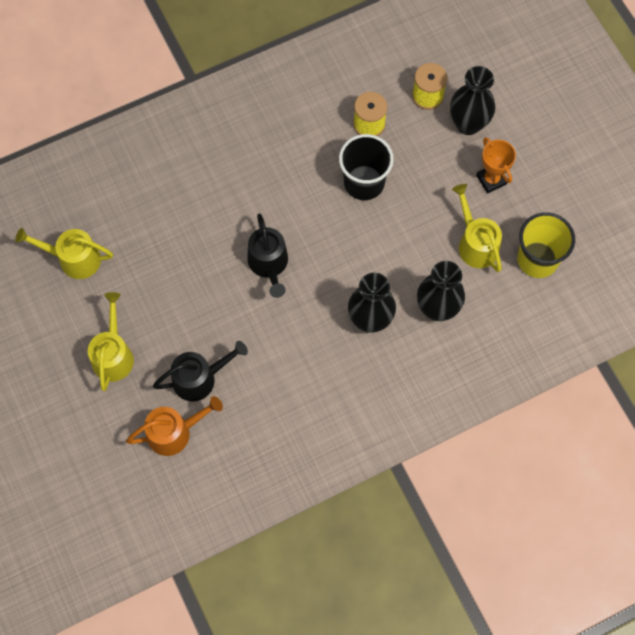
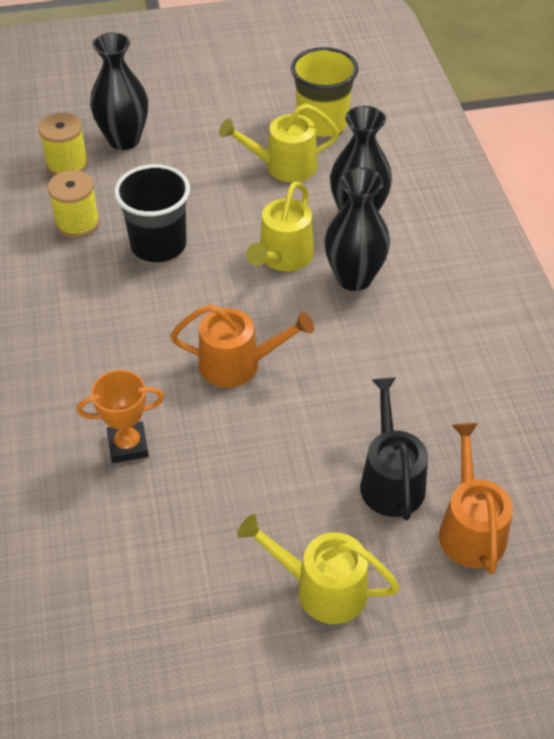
camera: 75 degrees left, 20 degrees down
yellow watering can [15,228,113,279] -> yellow watering can moved to [246,181,314,271]
black watering can [247,213,288,298] -> orange watering can [170,304,314,388]
orange trophy [476,137,516,194] -> orange trophy moved to [77,370,164,463]

